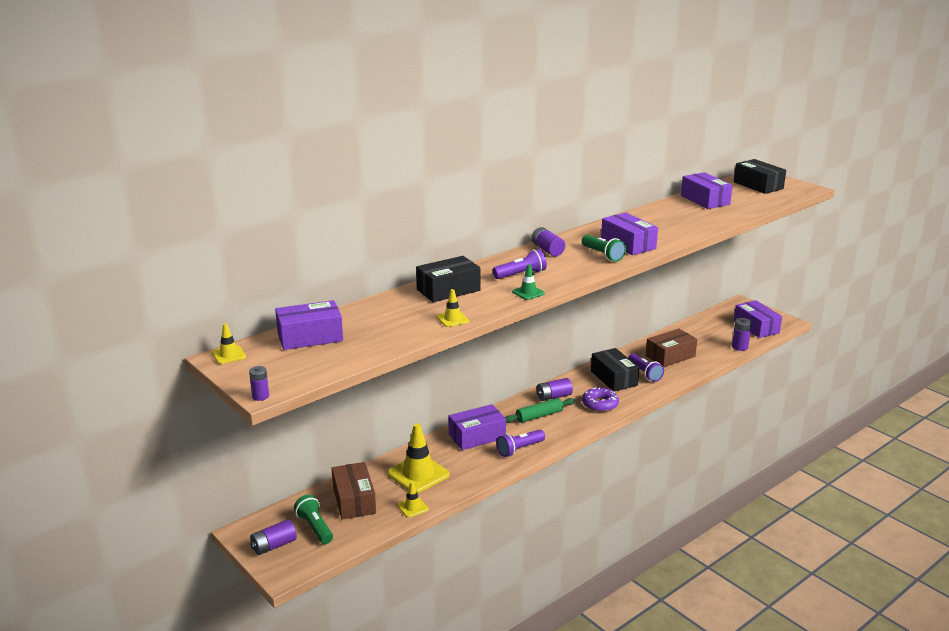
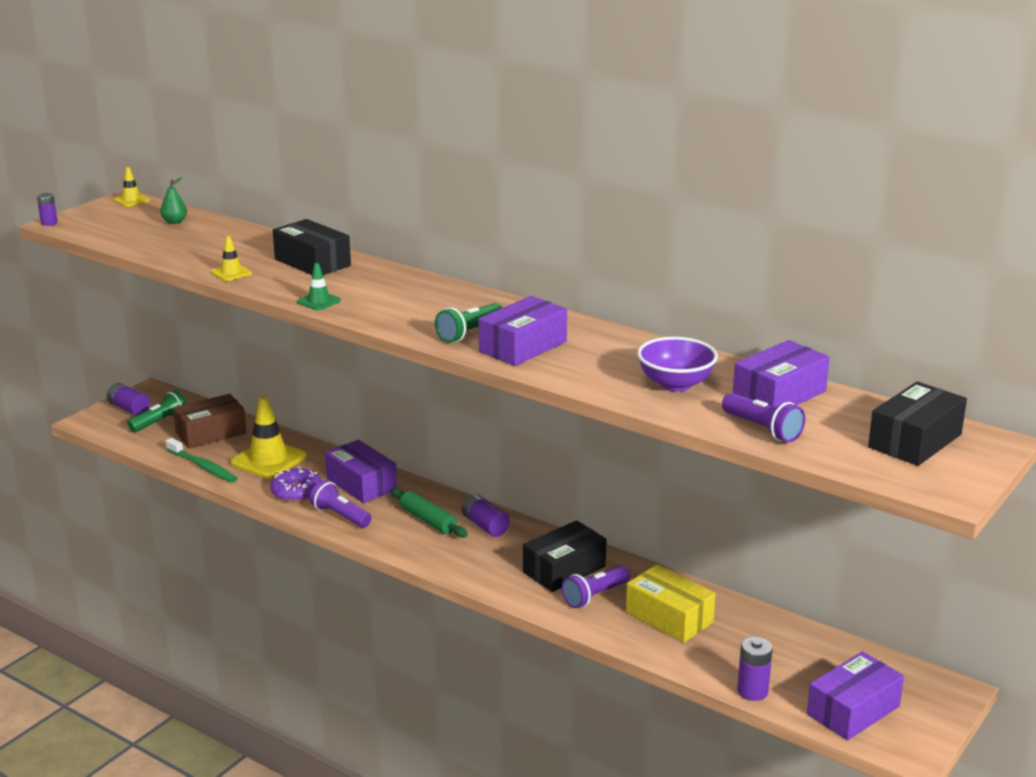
camera: 75 degrees right, 0 degrees up
purple box [275,300,343,350] -> green pear [160,177,187,224]
yellow traffic cone [397,481,429,518] -> green toothbrush [166,438,238,483]
purple flashlight [493,249,547,279] -> purple flashlight moved to [722,393,805,442]
purple battery [531,227,565,256] -> none
purple donut [582,387,619,412] -> purple donut moved to [270,467,322,502]
brown box [646,329,697,367] -> yellow box [626,564,716,643]
none -> purple bowl [637,337,718,392]

